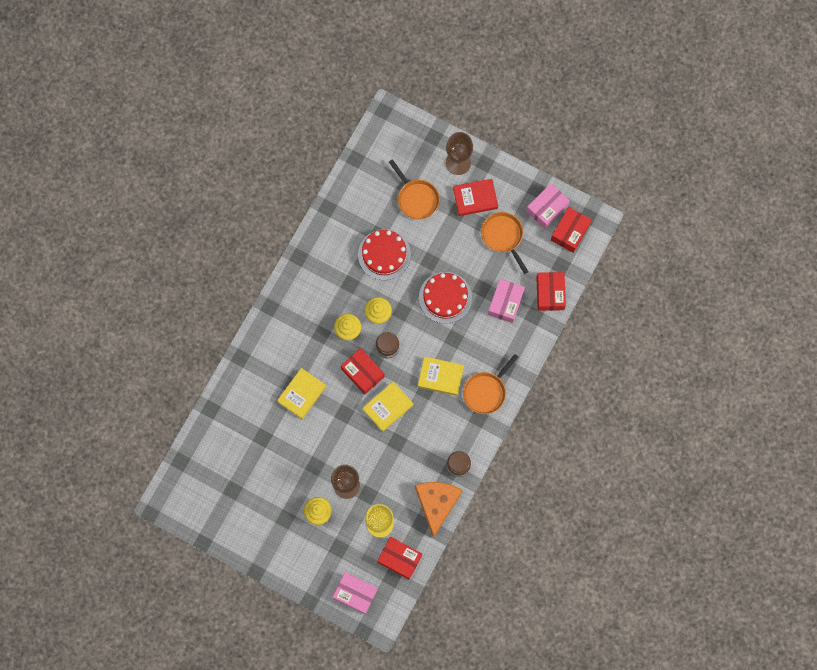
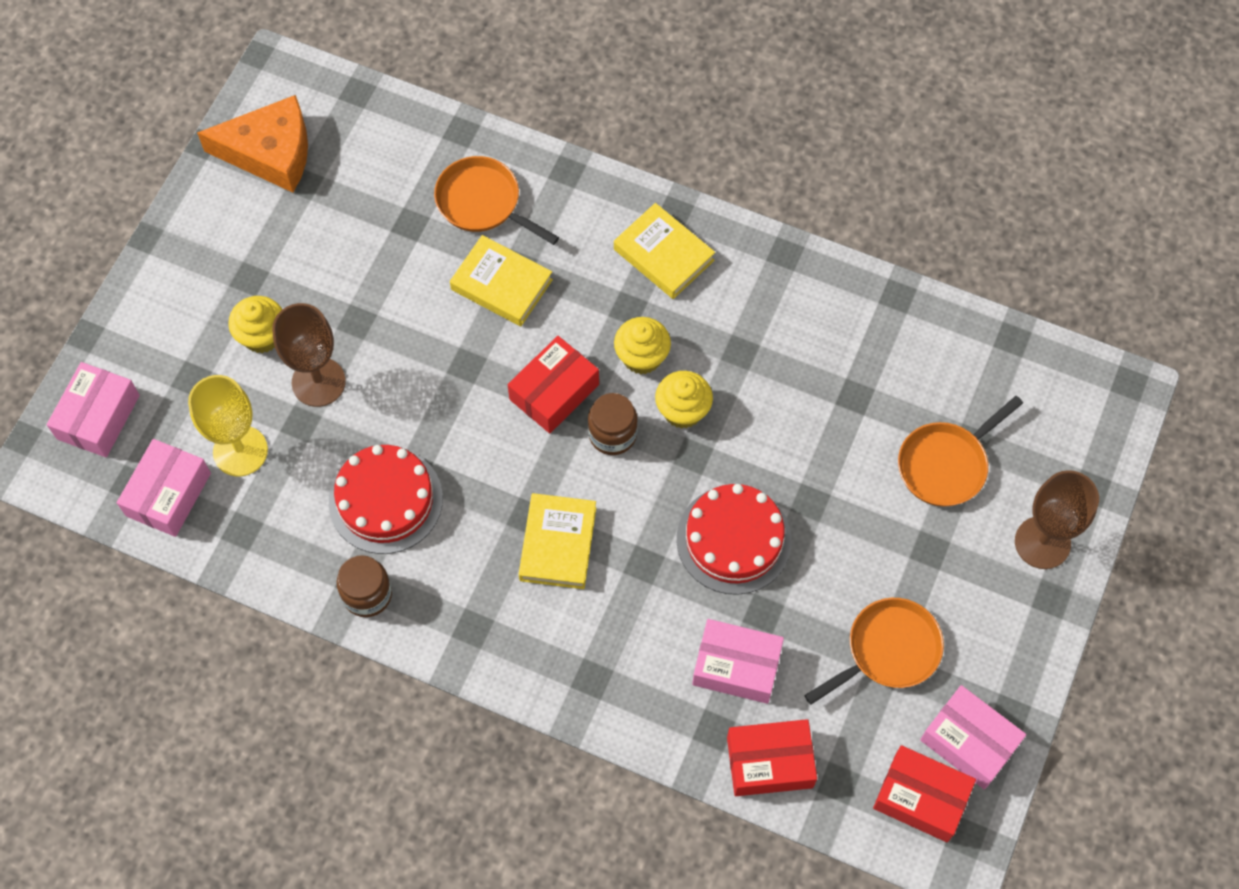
camera: 85 degrees right, 10 degrees down
red cake [358,229,411,280] -> red cake moved to [329,445,443,554]
yellow book [363,381,413,432] -> yellow book moved to [614,203,715,299]
red box [377,537,422,580] -> pink box [117,439,211,537]
orange cheese [415,482,463,538] -> orange cheese moved to [197,95,308,193]
red book [453,179,498,216] -> none
orange pan [463,354,519,414] -> orange pan moved to [434,156,559,245]

